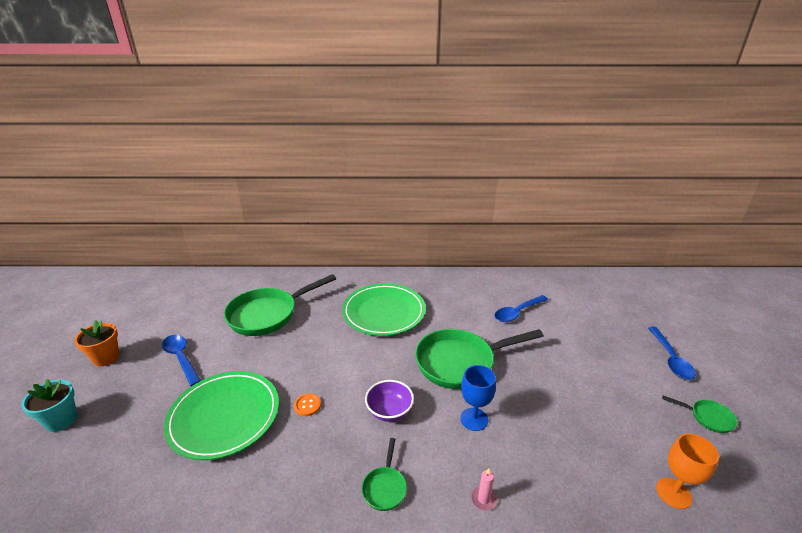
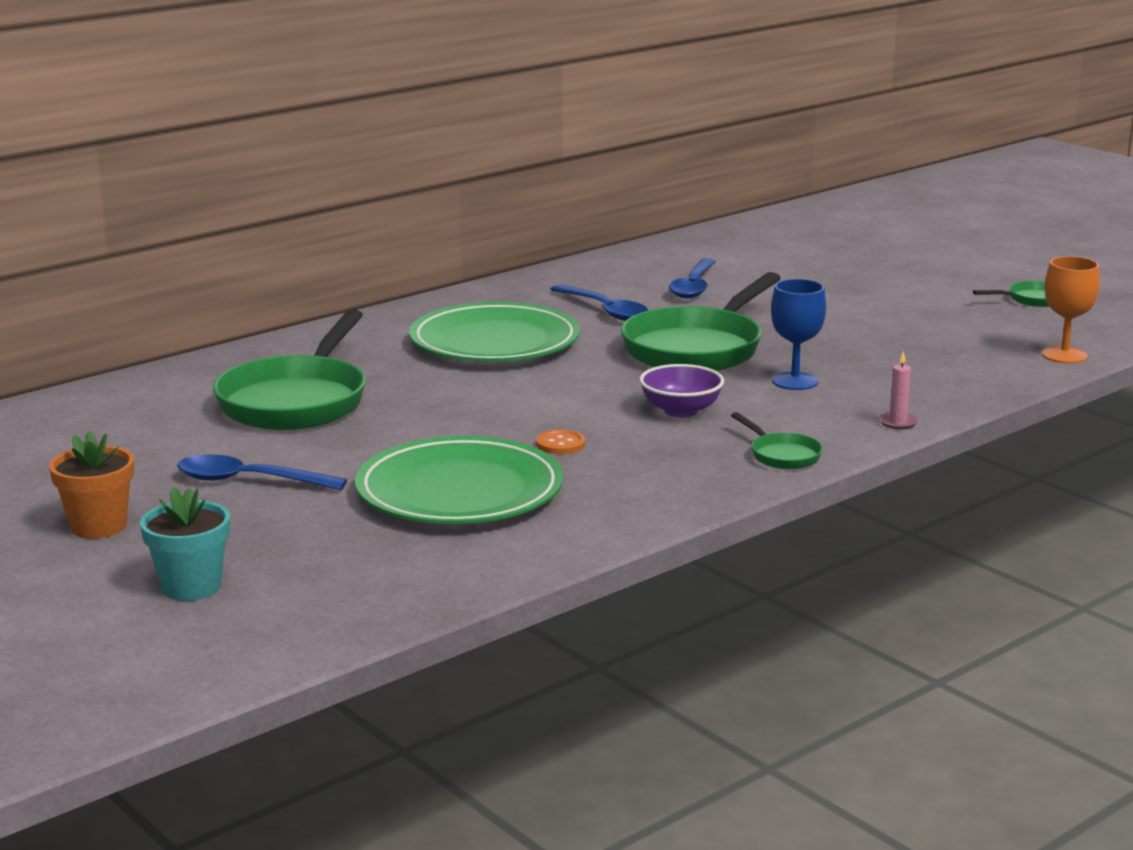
camera: 40 degrees left, 10 degrees down
blue spoon [648,327,696,380] -> blue spoon moved to [550,284,648,321]

